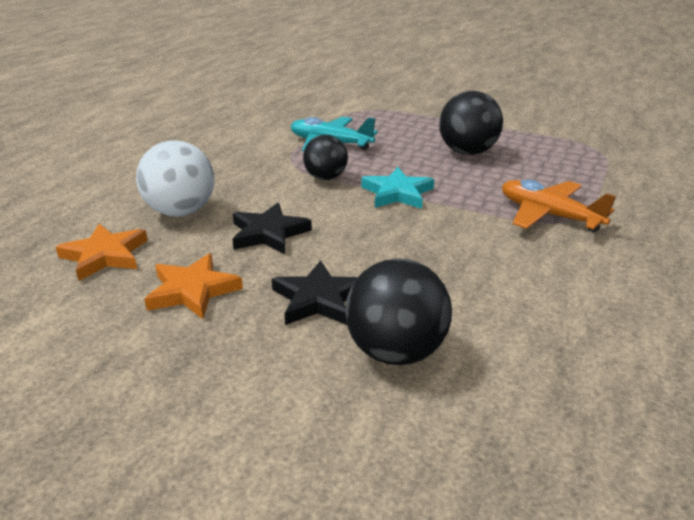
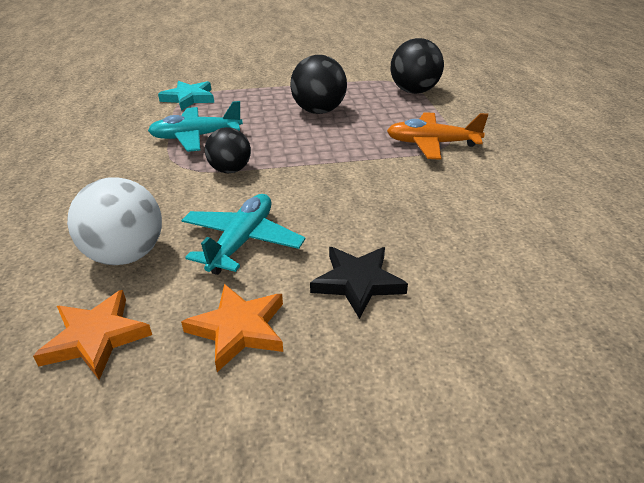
camera: 35 degrees left, 5 degrees up
black star [232,203,312,254] -> turquoise plane [182,194,305,275]
black ball [345,259,452,365] -> black ball moved to [391,38,444,94]
turquoise star [361,167,434,209] -> turquoise star moved to [158,81,214,111]

